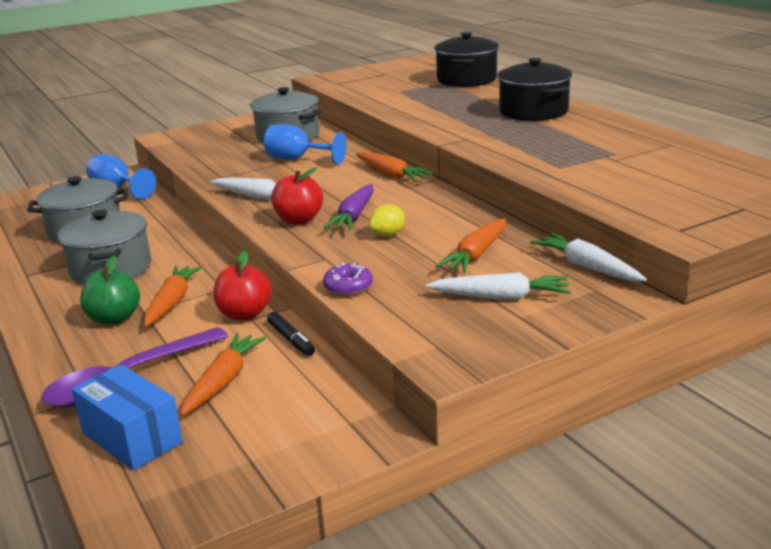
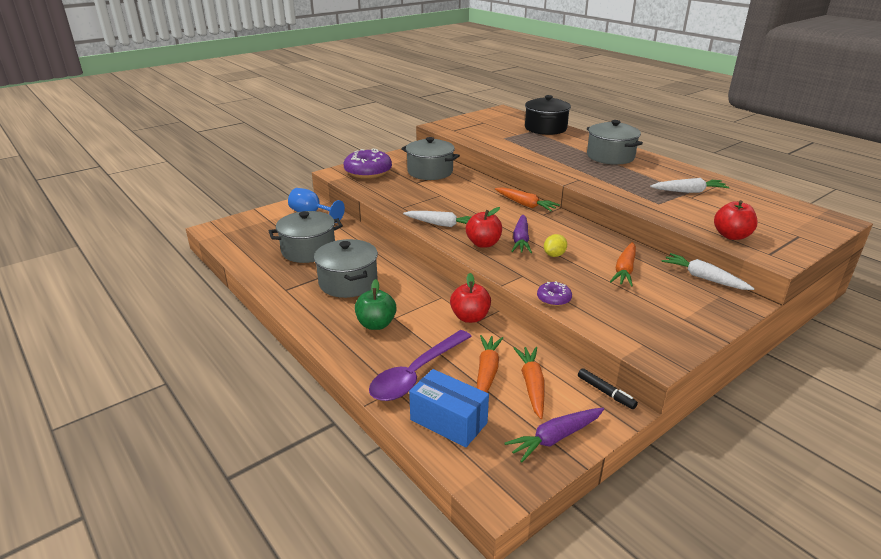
camera: 10 degrees left, 5 degrees up
orange carrot [144,266,202,327] -> orange carrot moved to [514,347,544,419]
blue goblet [264,124,347,165] -> none
black marker [267,312,315,356] -> black marker moved to [578,368,638,409]
white carrot [426,273,571,300] -> white carrot moved to [650,178,729,193]
black pot [498,58,572,121] -> grey pot [587,120,643,165]
none -> purple donut [344,149,392,179]
none -> purple carrot [505,408,604,462]
none -> red apple [714,200,758,240]

